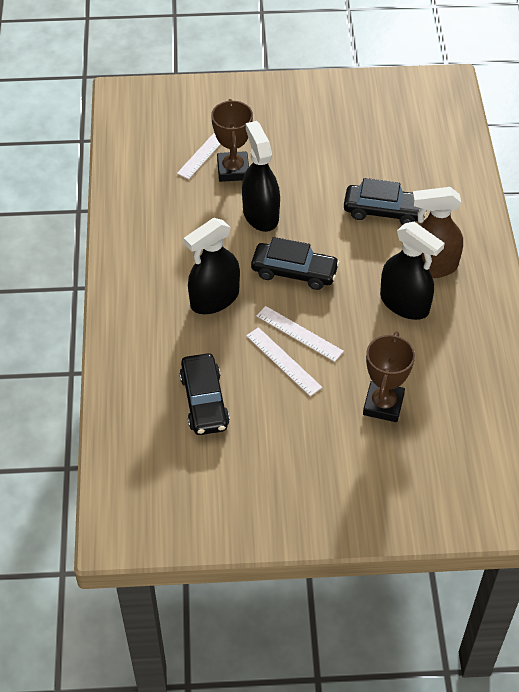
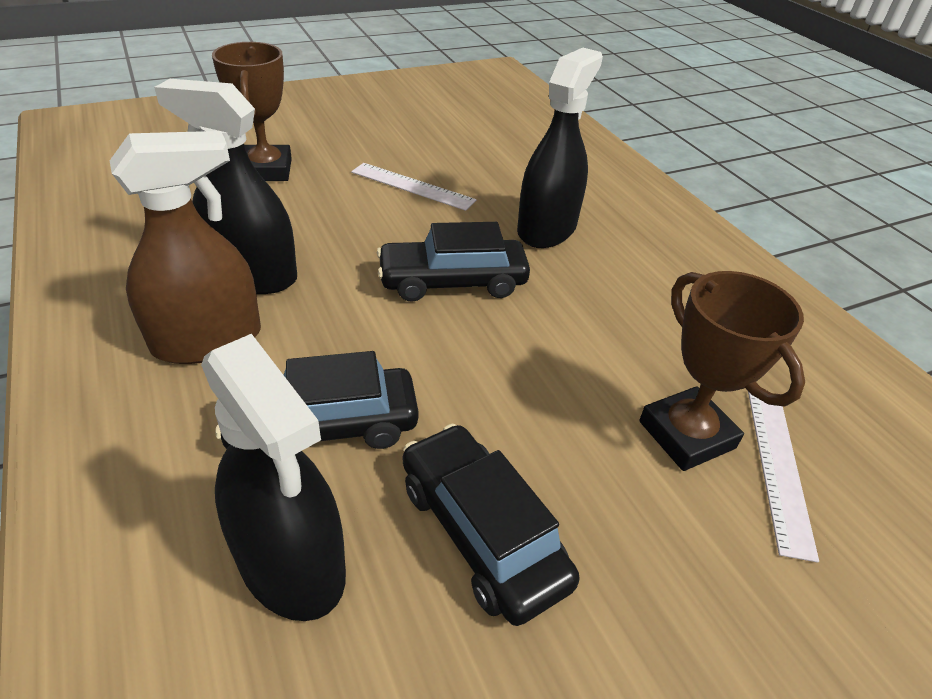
camera: 155 degrees right, 10 degrees down
black car [180,353,230,435] -> black car moved to [403,424,579,626]
black spray bottle [242,121,280,232] -> black spray bottle moved to [201,334,346,621]
white ruler [256,306,344,362] -> none

